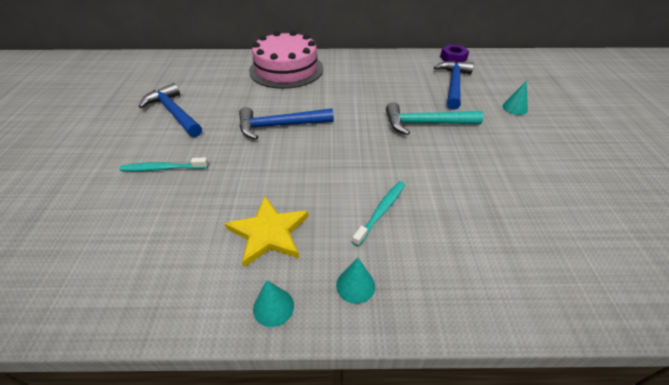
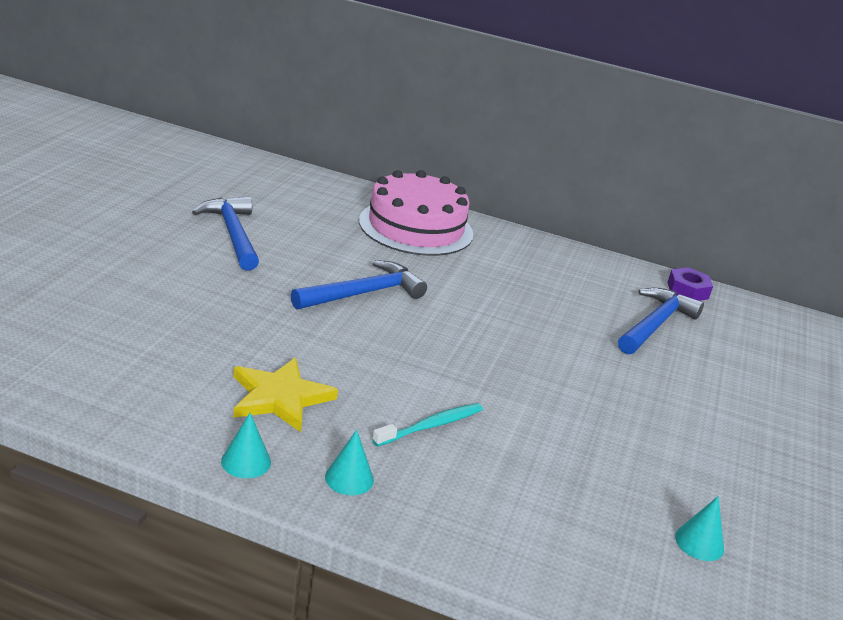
camera: 15 degrees right, 15 degrees down
turquoise toothbrush [119,157,208,171] -> none
blue hammer [239,107,334,140] -> blue hammer turned 135 degrees clockwise [291,260,427,310]
turquoise hammer [386,102,483,135] -> none
turquoise cone [502,80,528,115] -> turquoise cone moved to [675,496,724,561]

